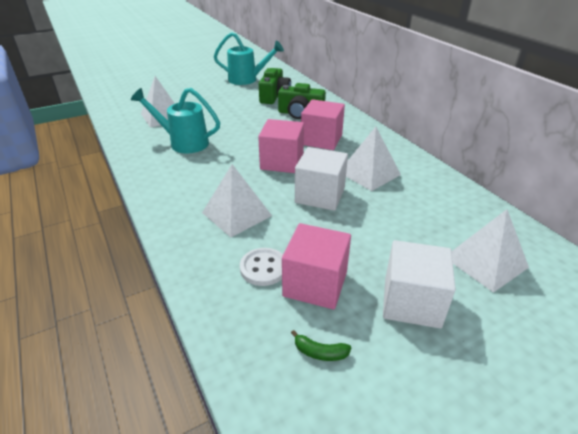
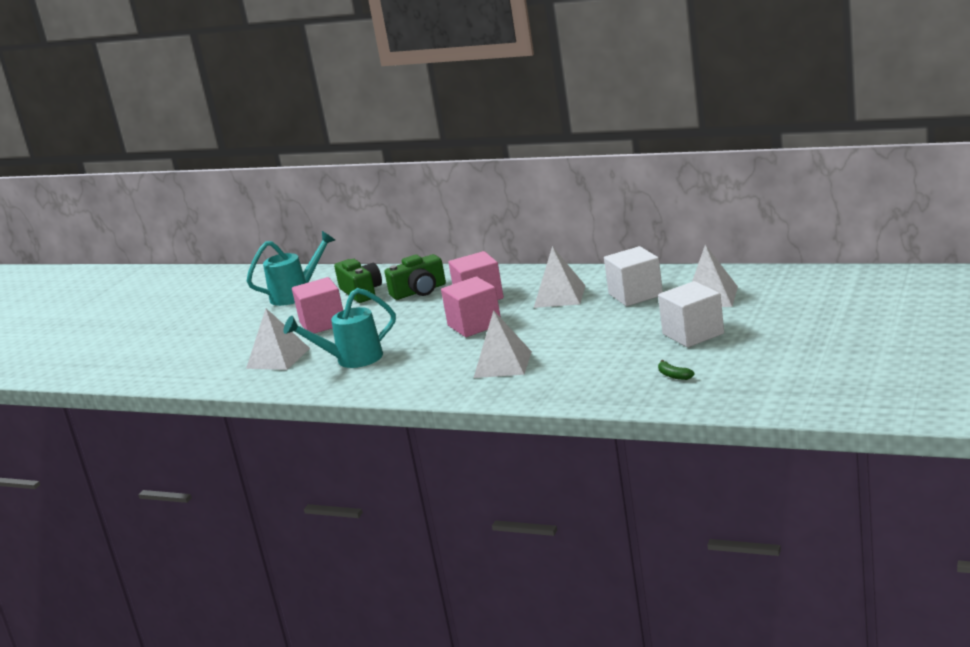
camera: 35 degrees left, 15 degrees down
white button [240,248,283,286] -> none
pink cube [282,223,351,309] -> pink cube moved to [292,277,343,334]
green banana [291,330,352,361] -> green banana turned 75 degrees clockwise [658,360,695,380]
white cube [295,147,348,211] -> white cube moved to [604,246,663,306]

